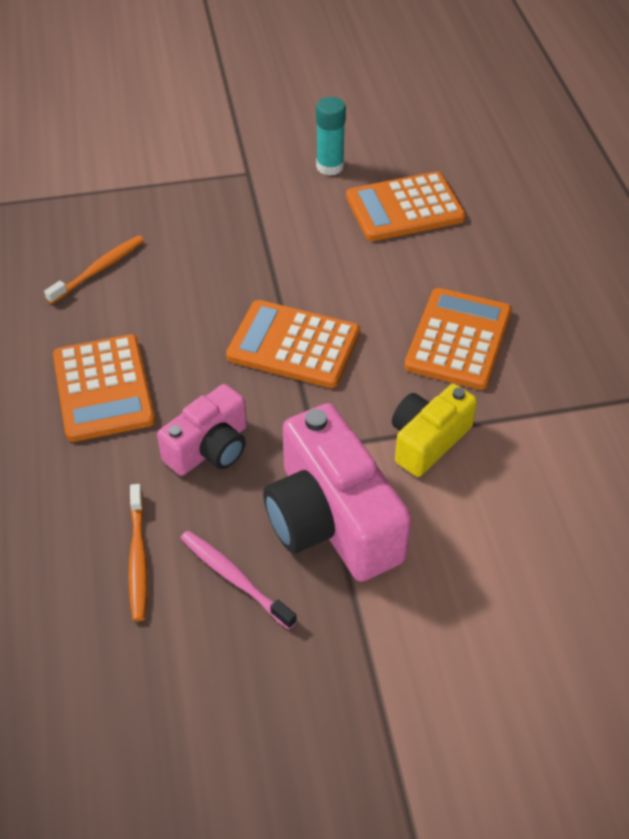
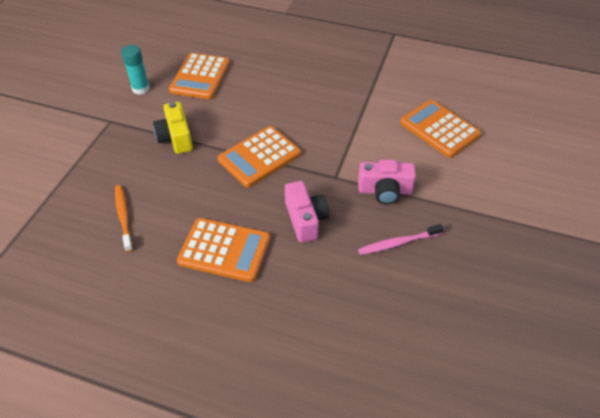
camera: 60 degrees left, 0 degrees up
orange toothbrush [128,484,148,621] -> none
pink camera [263,403,412,582] -> pink camera [358,160,416,205], size x0.60
yellow camera [392,384,477,477] -> yellow camera moved to [153,101,193,154]
orange calculator [404,288,512,390] -> orange calculator moved to [400,100,481,158]

